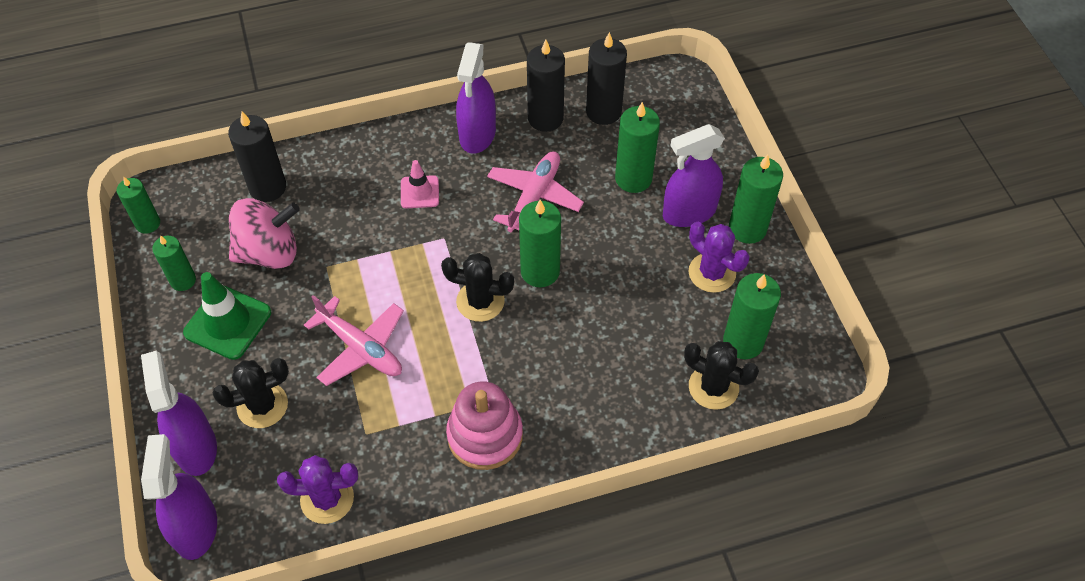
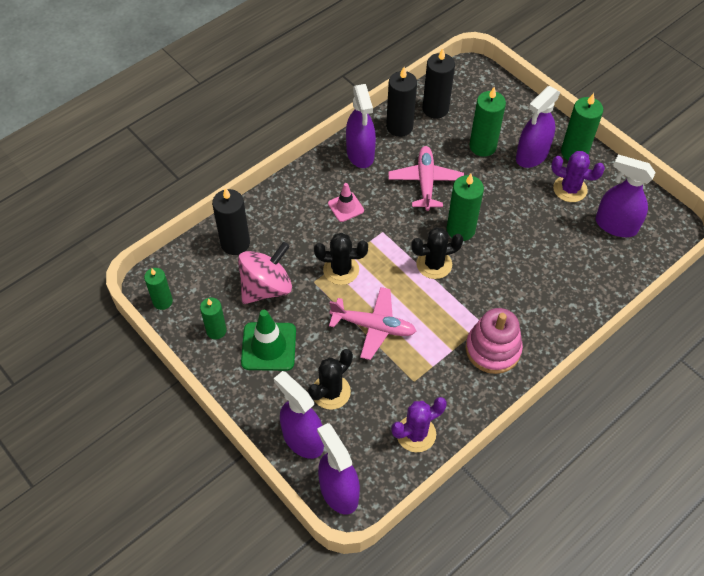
camera: 25 degrees left, 0 degrees up
black cactus [684,341,759,410] -> black cactus moved to [314,233,368,285]
green candle [723,273,781,359] -> purple spray bottle [595,155,656,237]

